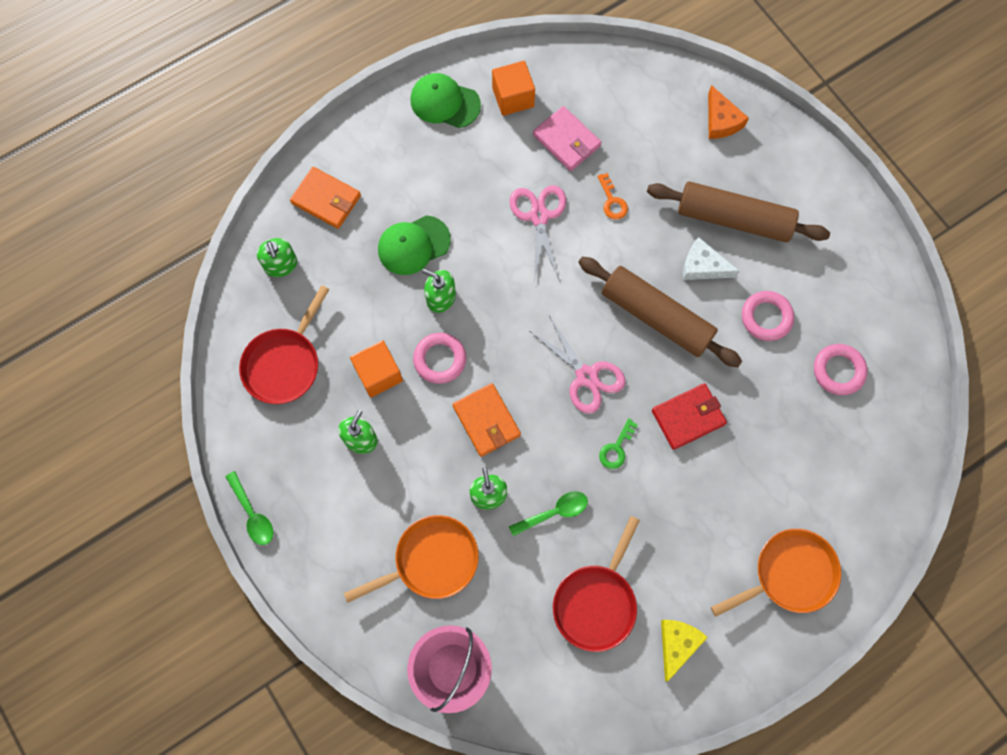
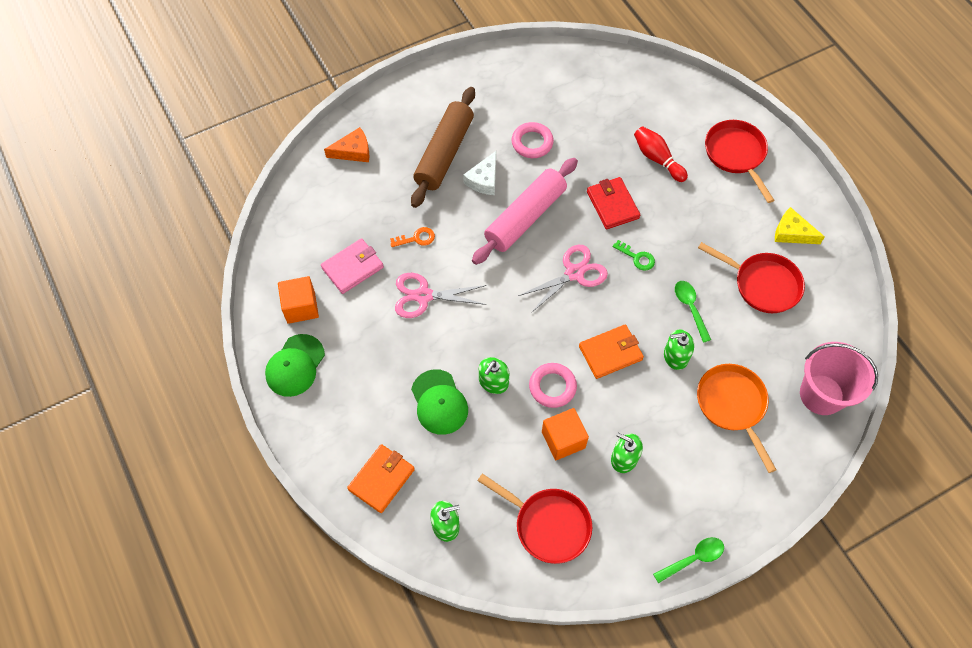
camera: 85 degrees left, 10 degrees down
brown rolling pin [578,257,742,367] -> pink rolling pin [472,158,578,265]
orange pan [711,529,841,617] -> red pan [705,120,775,203]
pink ring [814,344,867,395] -> none
none -> red bowling pin [634,126,688,182]

